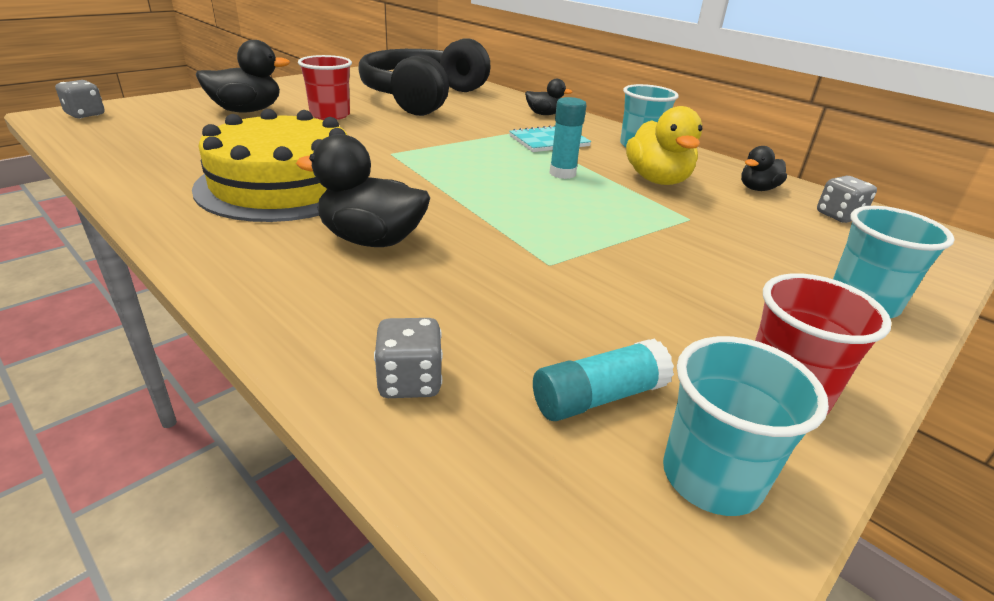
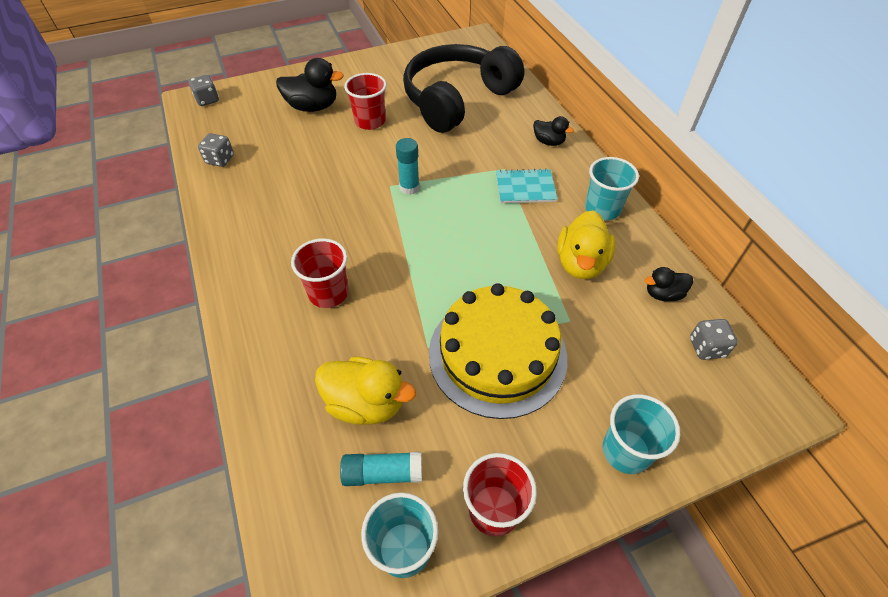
camera: 25 degrees right, 20 degrees up
yellow cake [192,109,347,222] -> yellow cake moved to [429,283,567,419]
black duck [296,134,430,247] -> red cup [291,238,349,308]
grey dice [374,318,443,398] -> grey dice moved to [198,133,234,167]
turquoise glue stick [550,97,587,179] -> turquoise glue stick moved to [396,138,420,195]
none -> yellow duck [315,357,416,425]

